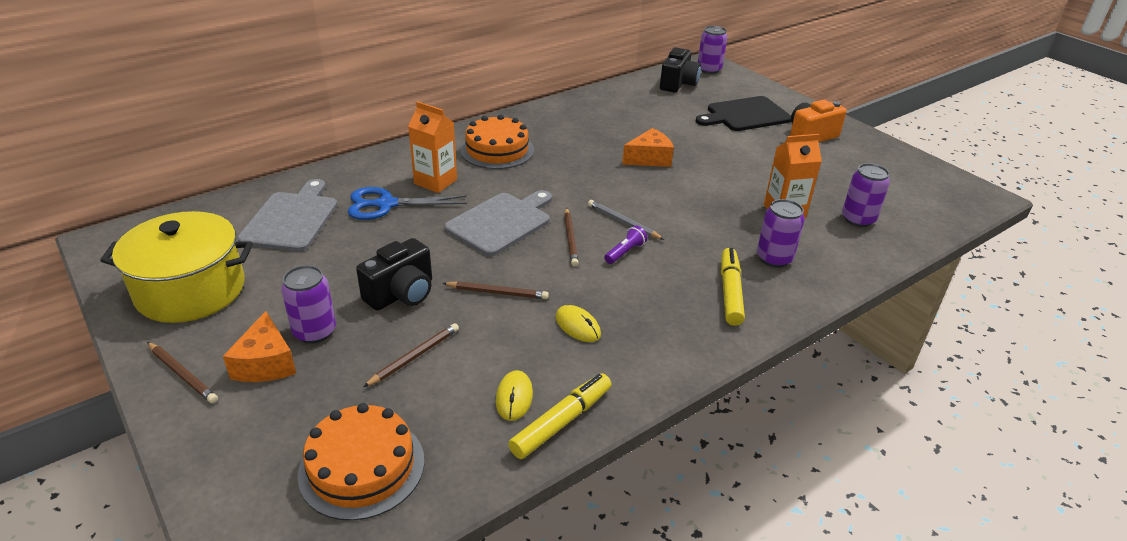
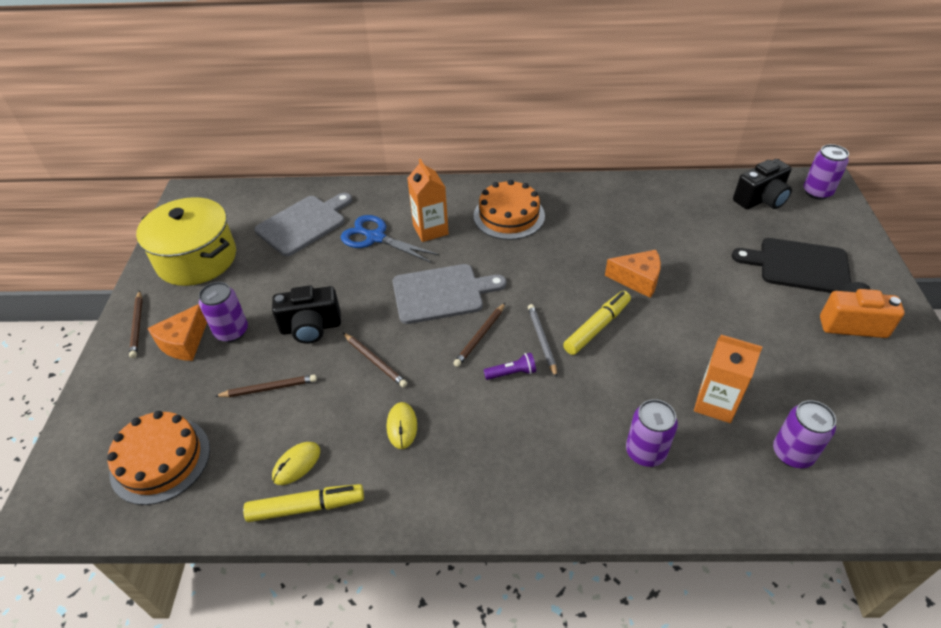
camera: 40 degrees right, 10 degrees up
yellow marker [721,248,745,326] -> yellow marker moved to [563,291,631,355]

